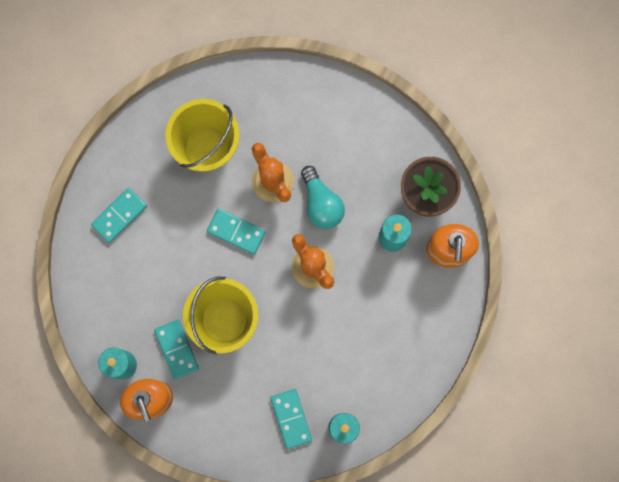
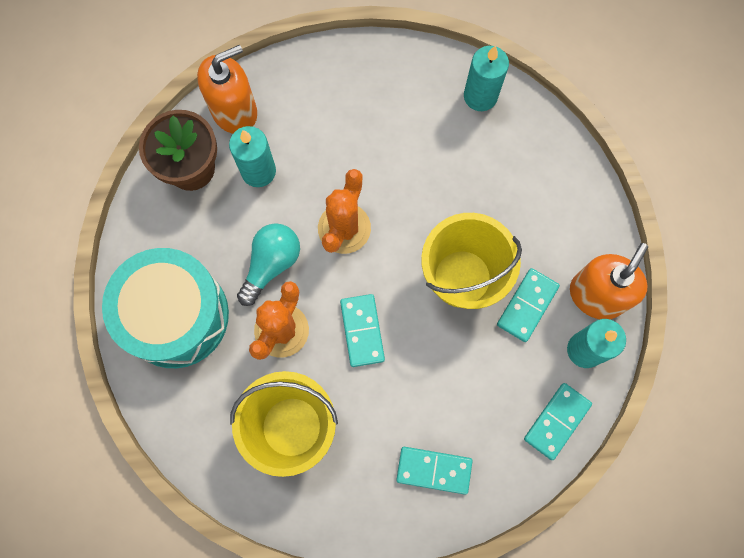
camera: 125 degrees left, 5 degrees down
turquoise domino [270,389,312,449] -> turquoise domino moved to [524,383,592,460]
none -> turquoise drum [102,248,229,368]

